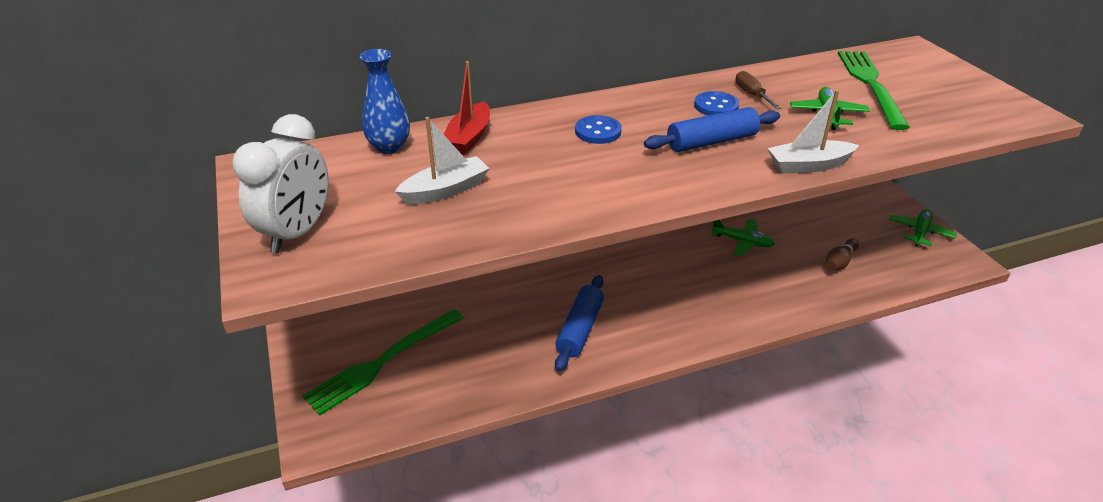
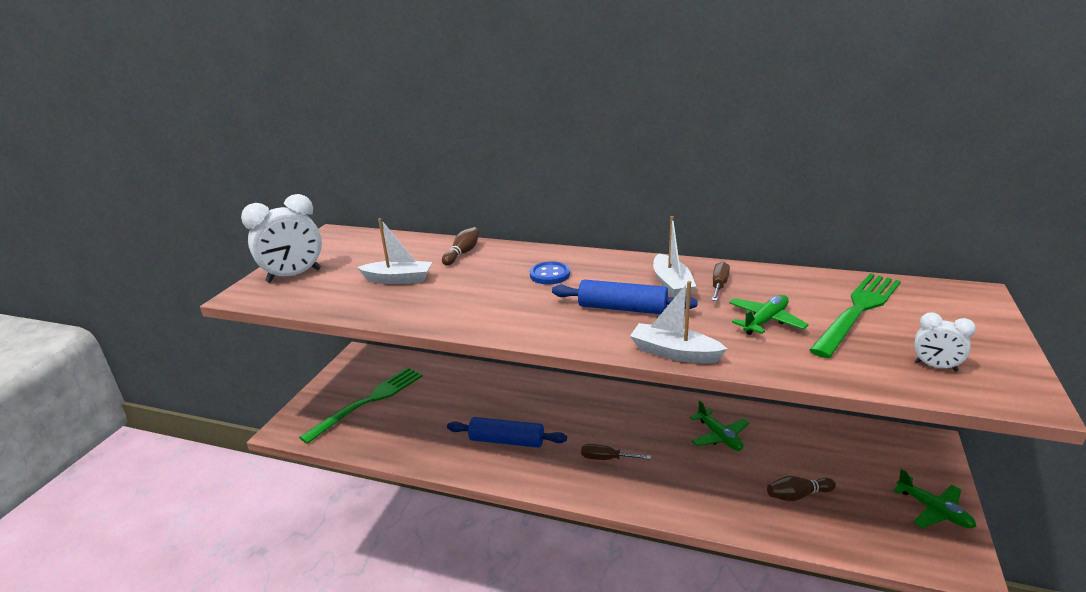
camera: 40 degrees right, 10 degrees down
green fork [303,309,464,416] -> green fork turned 135 degrees clockwise [299,368,423,444]
blue vase [360,49,410,154] -> none
red boat [444,61,490,155] -> brown bowling pin [442,227,479,265]
blue rolling pin [555,275,604,372] -> blue rolling pin turned 45 degrees clockwise [447,417,567,448]
blue button [694,91,739,115] -> white boat [653,216,696,297]
green plane [889,209,957,246] -> green plane turned 75 degrees clockwise [893,469,976,528]
none -> brown screwdriver [581,444,651,460]
none -> white clock [914,313,976,371]

